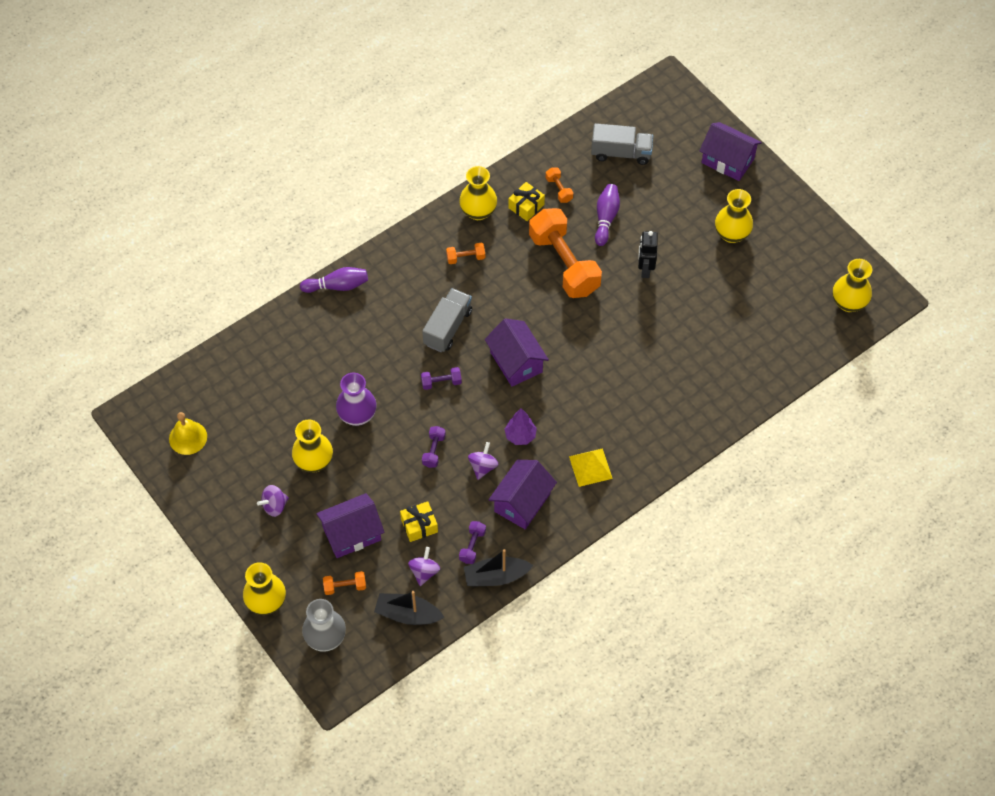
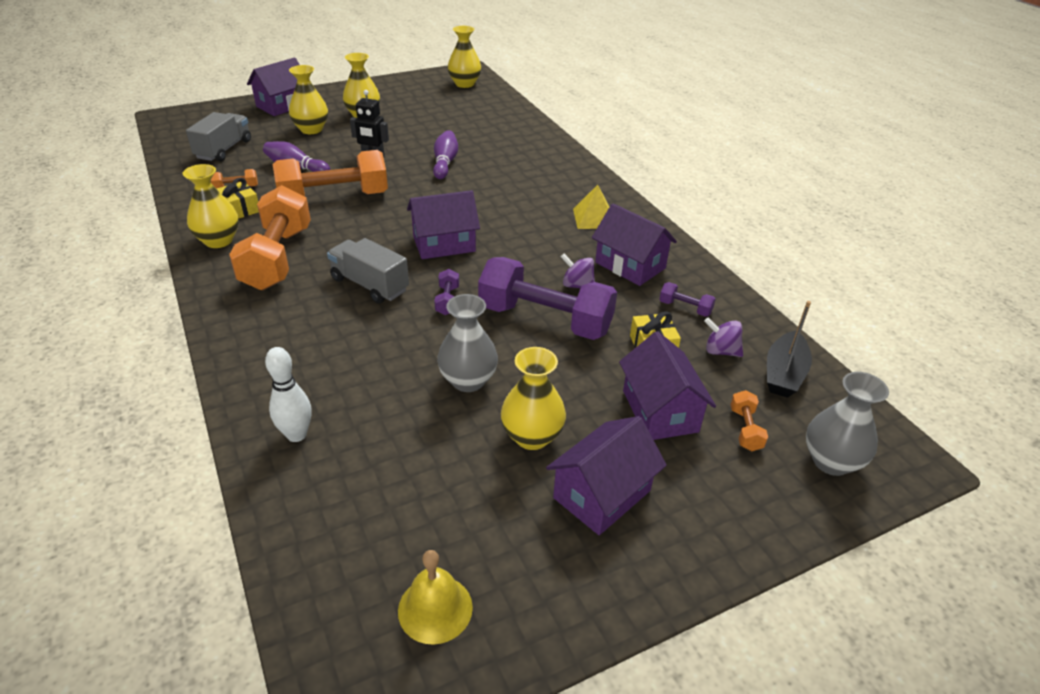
camera: 80 degrees left, 20 degrees down
yellow vase [243,562,286,615] -> yellow vase moved to [289,65,328,134]
purple spinning top [257,485,289,517] -> purple house [546,416,667,535]
purple bowling pin [300,267,368,293] -> purple bowling pin moved to [433,130,458,179]
purple vase [336,373,376,426] -> grey vase [437,294,498,392]
purple dumbbell [422,426,446,468] -> purple dumbbell [478,257,617,340], size x2.44
orange dumbbell [446,243,485,264] -> orange dumbbell [229,185,311,290], size x2.44
black boat [464,549,533,587] -> none
purple tree [504,408,537,445] -> none
none -> white bowling pin [265,347,312,442]

